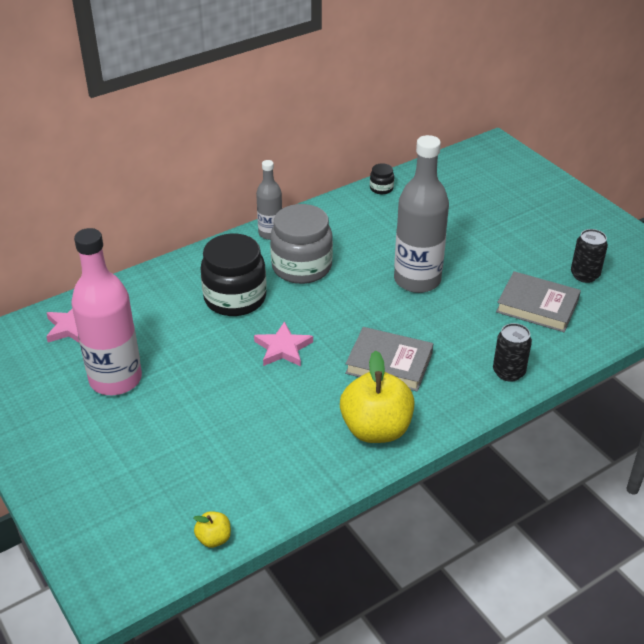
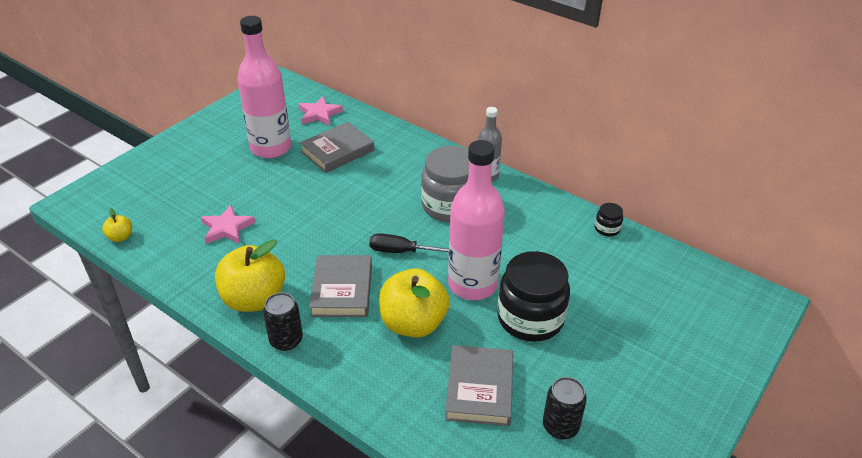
camera: 70 degrees right, 0 degrees up
black jar [200,233,267,316] -> black jar moved to [497,251,570,342]
pink star [254,321,313,366] -> pink star moved to [201,205,255,244]
grey bottle [394,135,449,293] -> pink bottle [448,140,505,300]
black can [493,323,532,382] -> black can moved to [263,292,303,351]
none -> grey book [300,122,374,173]
none -> black screwdriver [369,233,449,253]
none -> yellow apple [379,268,450,338]

